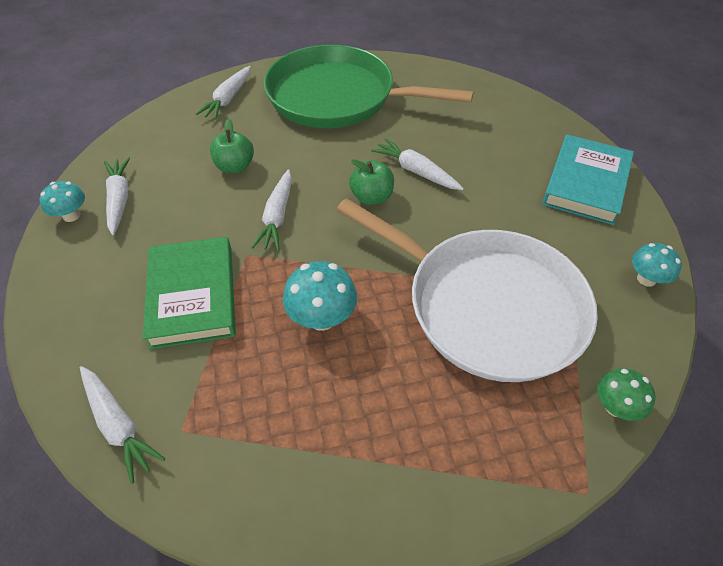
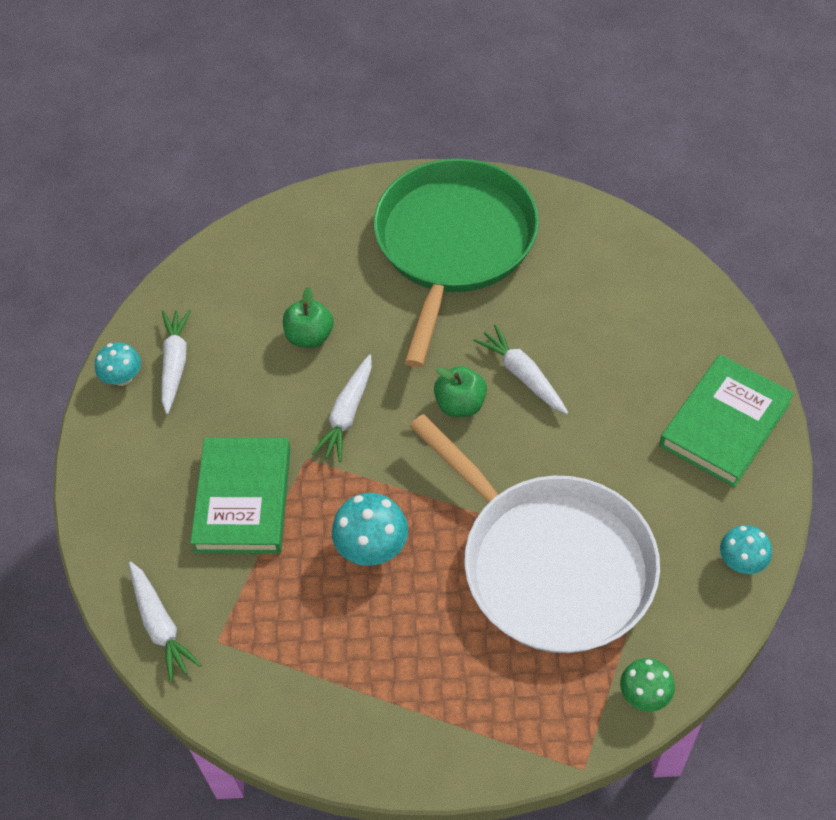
camera: 15 degrees right, 5 degrees up
white carrot [196,66,251,120] -> none
green pan [264,45,473,128] -> green pan turned 75 degrees clockwise [374,159,539,368]
turquoise book [542,135,634,225] -> green book [659,355,794,487]

